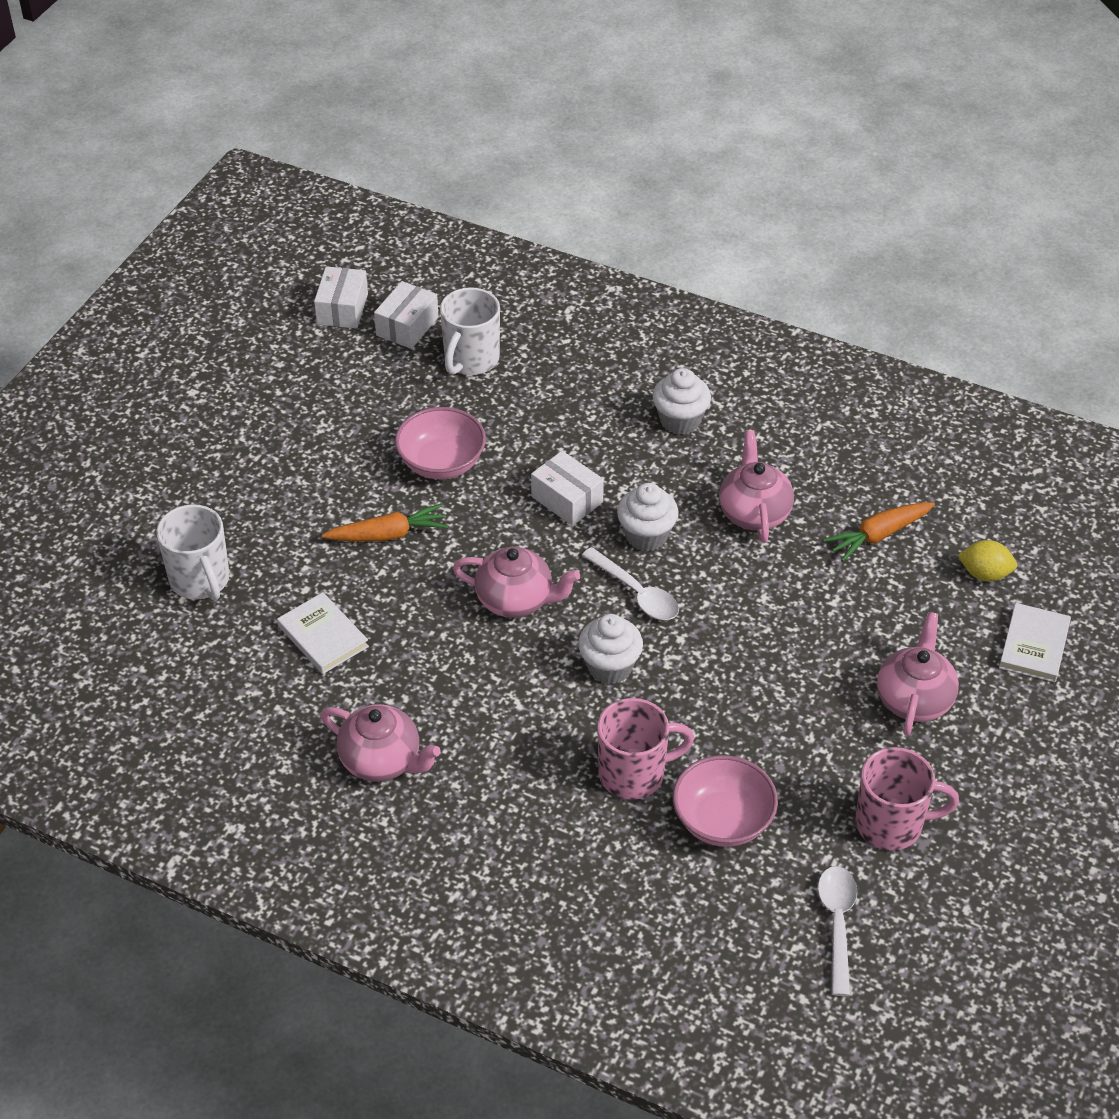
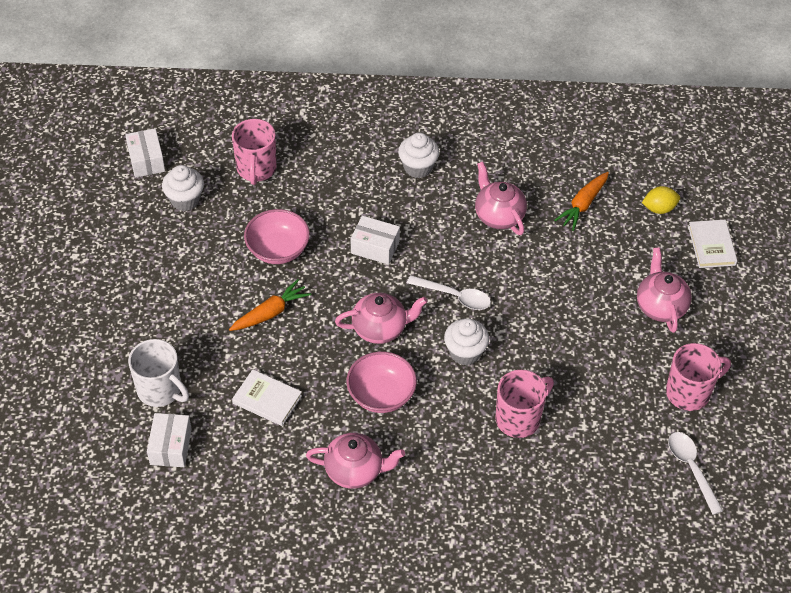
camera: 25 degrees left, 5 degrees up
white box [374,281,439,349] -> white box moved to [147,413,192,467]
white mug [440,287,500,375] -> pink mug [232,119,276,185]
white cupcake [617,483,679,551] -> white cupcake moved to [162,165,204,211]
pink bowl [673,755,778,847] -> pink bowl moved to [346,351,417,413]

